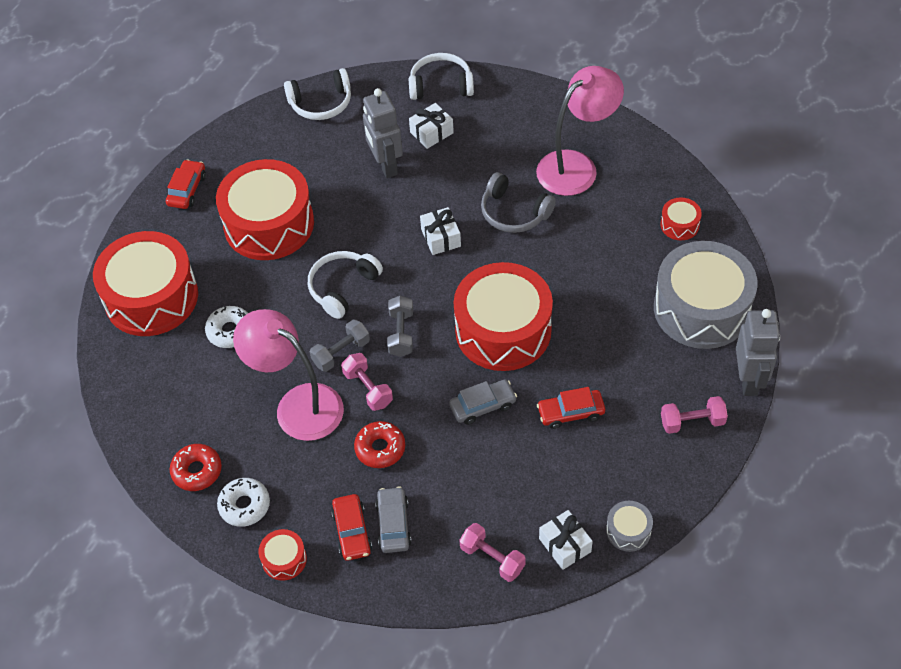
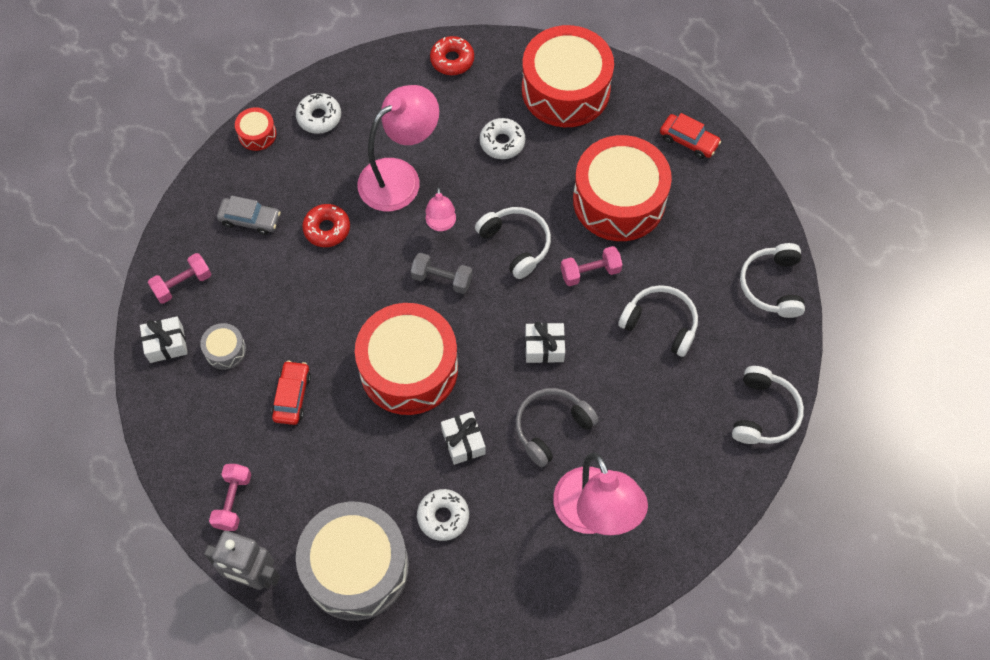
camera: 105 degrees right, 10 degrees up
red donut [170,444,222,491] -> red donut moved to [430,36,474,75]
grey dumbbell [310,319,370,372] -> pink lamp [425,187,456,231]
red car [331,494,372,561] -> none
pink dumbbell [341,353,393,411] -> pink dumbbell moved to [561,246,623,286]
grey robot [363,88,403,178] -> white headphones [618,285,698,357]
white gift [409,103,454,149] -> white gift moved to [441,412,486,465]
grey car [449,379,517,425] -> none
grey drum [606,501,653,552] -> grey drum moved to [200,323,246,370]
red drum [660,198,702,240] -> none
none -> white donut [417,489,469,541]

